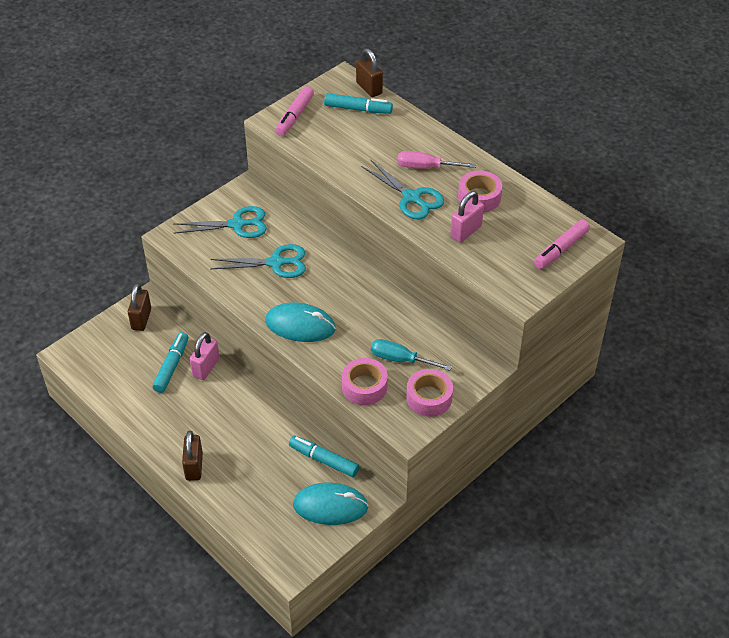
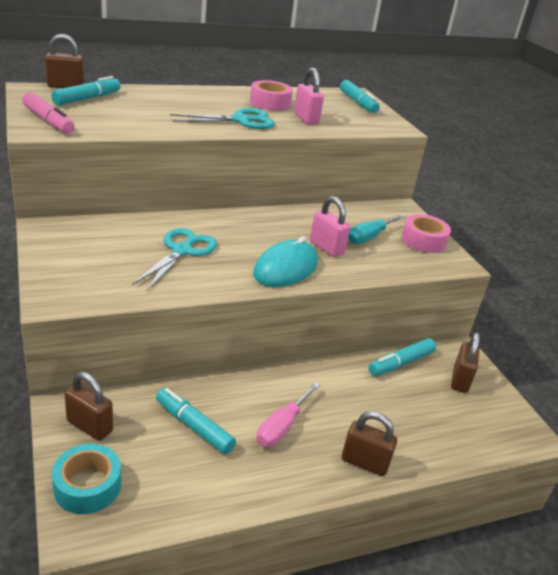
camera: 70 degrees left, 15 degrees down
turquoise scissors [174,206,267,238] -> none
pink padlock [190,332,219,380] -> pink padlock moved to [310,196,350,257]
turquoise mouse [293,483,369,525] -> brown padlock [451,332,480,393]
pink tape [342,358,388,405] -> none
pink screwdriver [398,151,476,169] -> pink screwdriver moved to [256,382,320,447]
pink marker [534,220,590,269] -> turquoise marker [340,80,380,113]
none -> turquoise tape [52,444,121,514]

